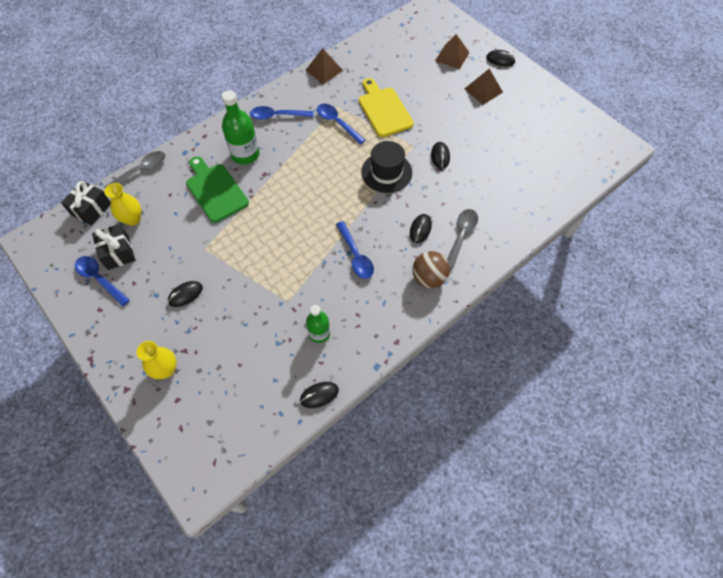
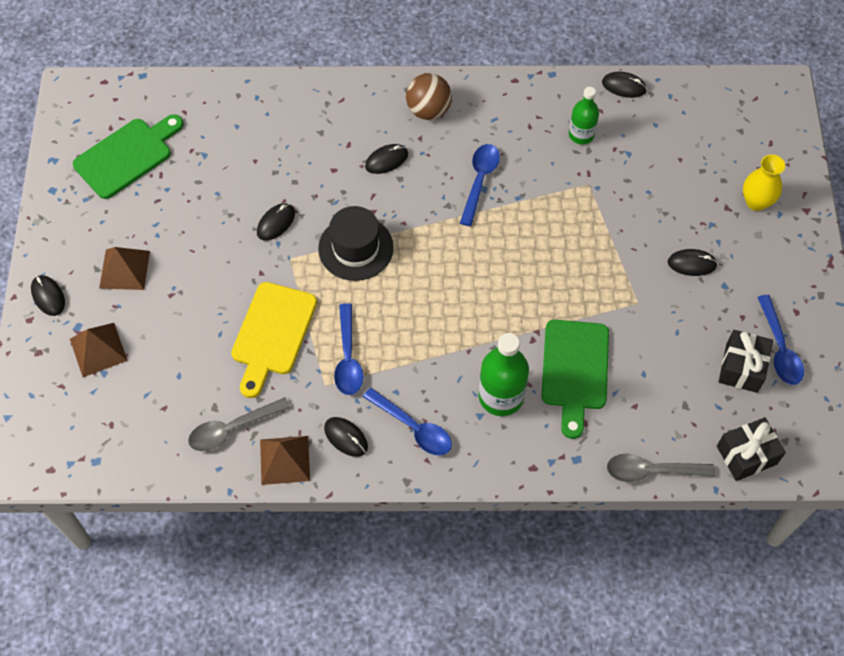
camera: 140 degrees left, 0 degrees up
yellow vase [104,183,141,226] -> none
grey spoon [447,209,478,269] -> grey spoon moved to [188,397,290,451]
none -> green cutting board [73,114,184,199]
none -> black mouse [324,417,368,457]

